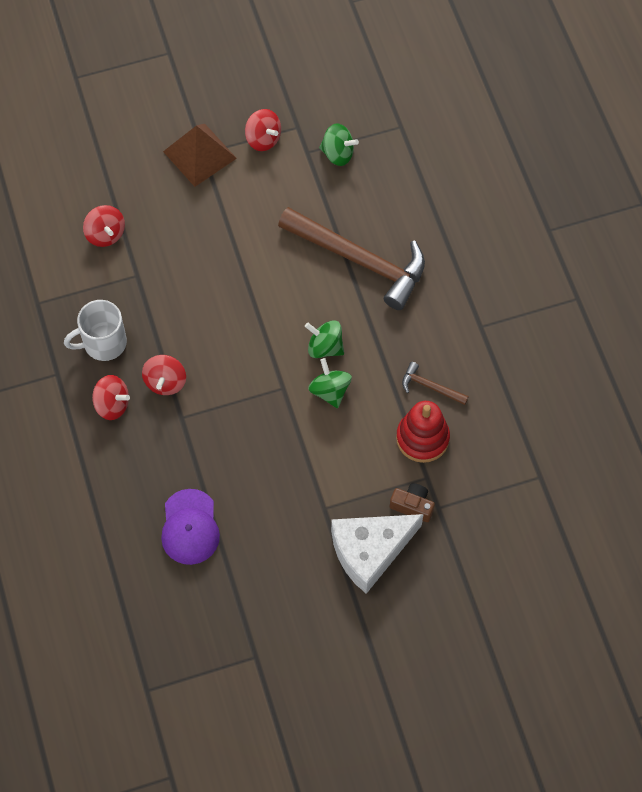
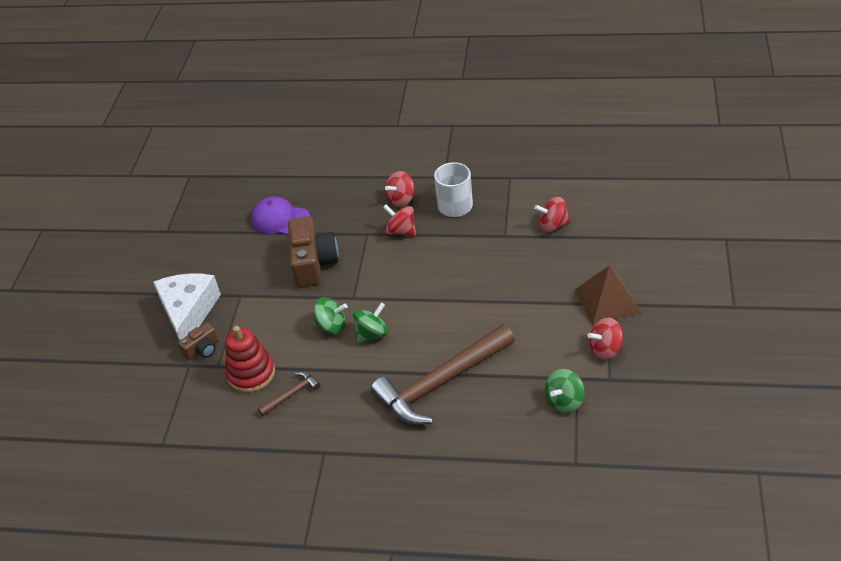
camera: 120 degrees right, 20 degrees down
none -> brown camera [288,216,339,287]

